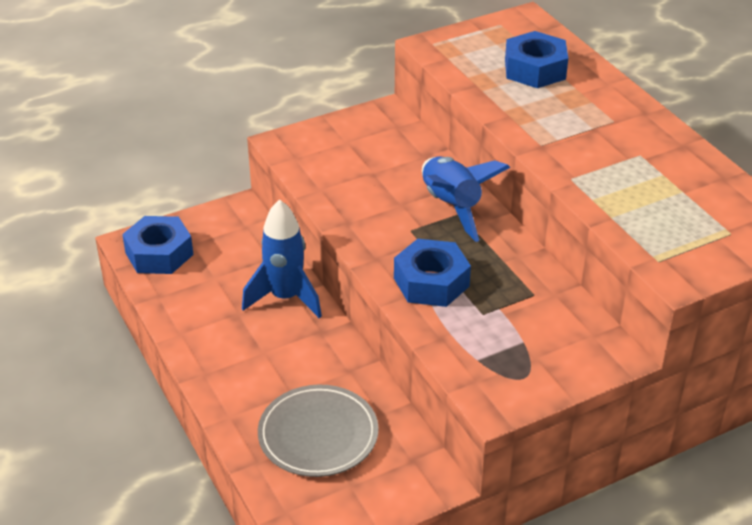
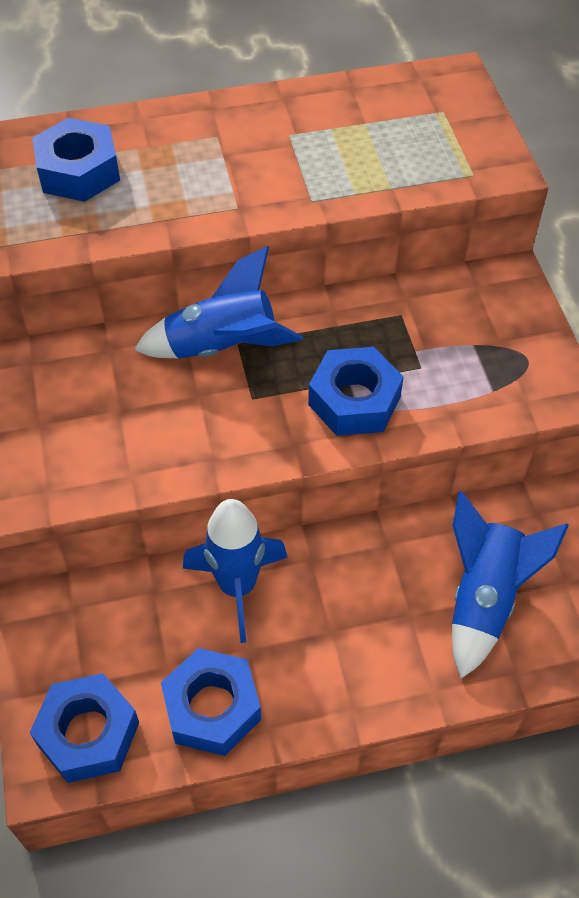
camera: 75 degrees left, 15 degrees up
grey plate [258,384,378,477] -> blue rocket [452,491,569,679]
none -> blue nut [161,648,261,756]

